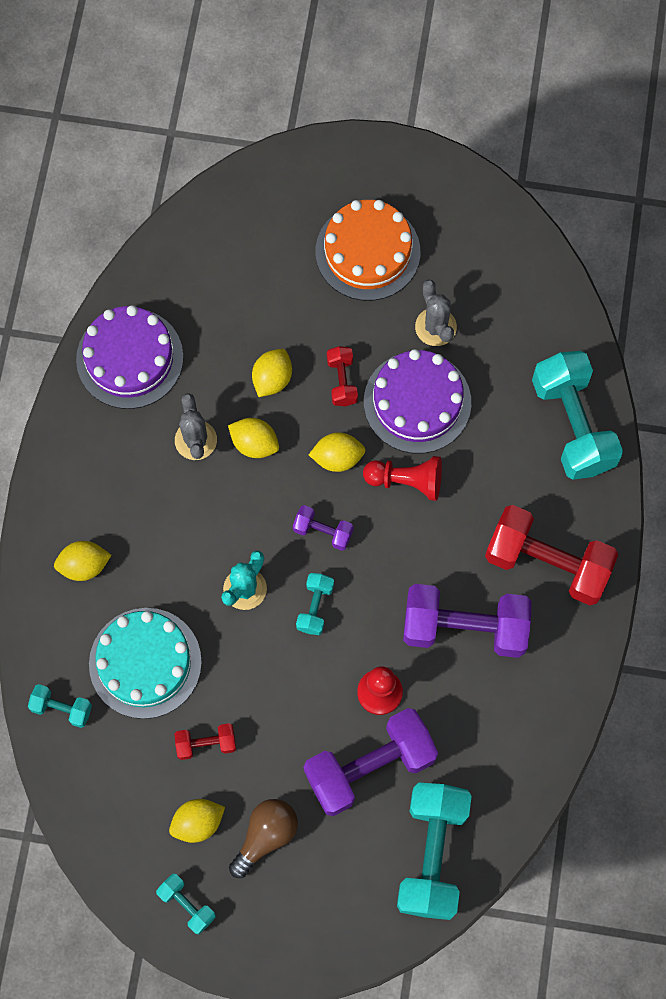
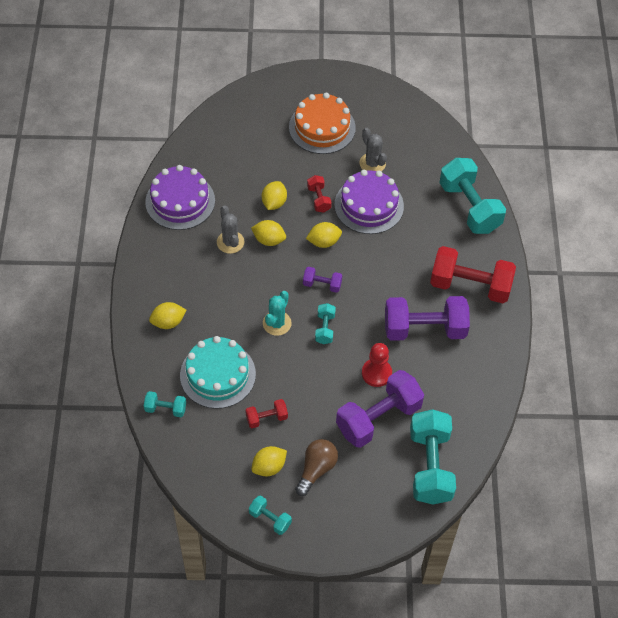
camera: 10 degrees left, 15 degrees down
red pawn [363,456,442,501] -> none

